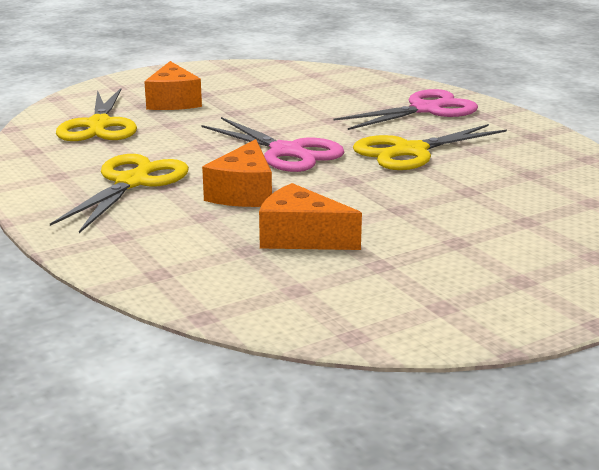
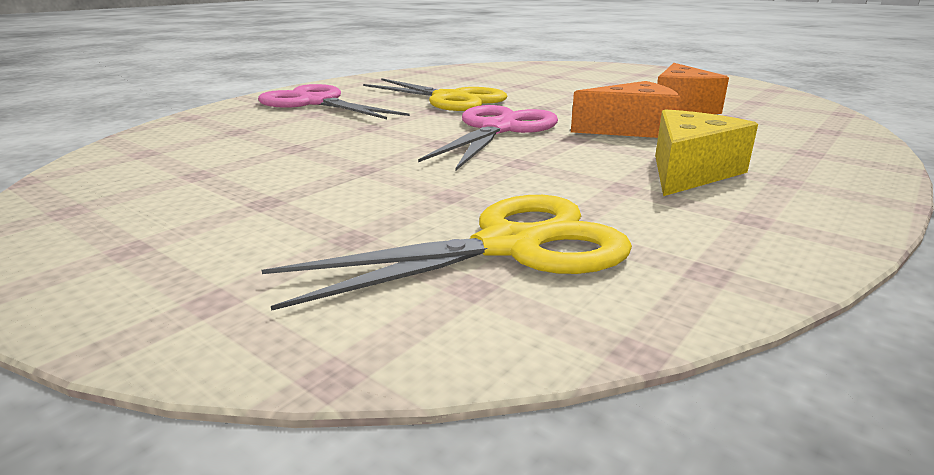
camera: 110 degrees left, 0 degrees up
yellow scissors [50,154,189,233] -> yellow cheese [655,109,758,196]
orange cheese [144,61,202,110] -> none

